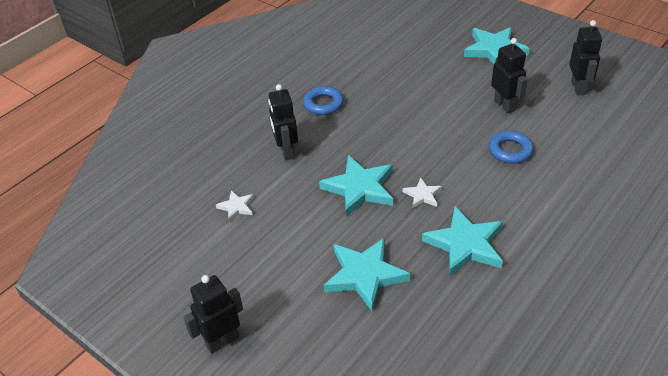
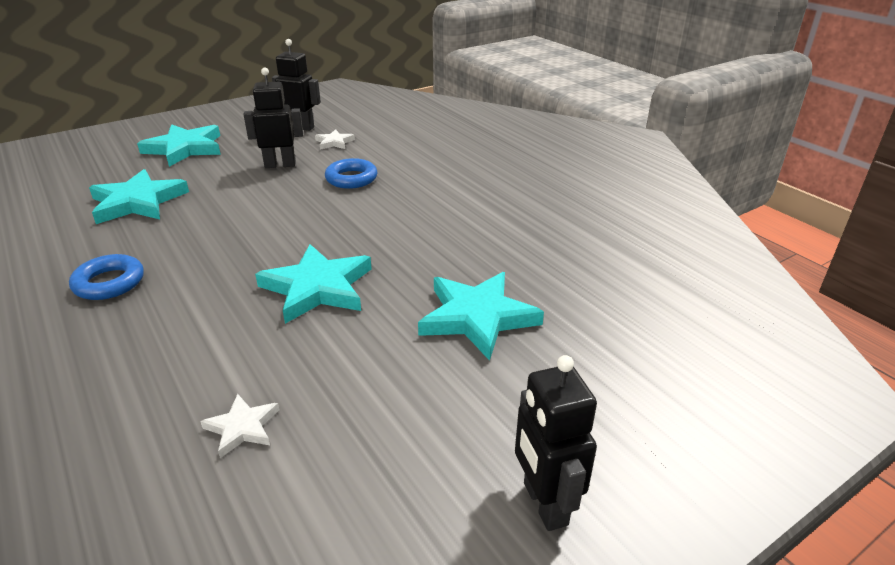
camera: 75 degrees left, 10 degrees down
black robot [268,84,298,160] -> none
white star [403,178,442,208] -> white star moved to [315,129,355,150]
turquoise star [422,207,503,276] -> turquoise star moved to [89,169,189,224]

